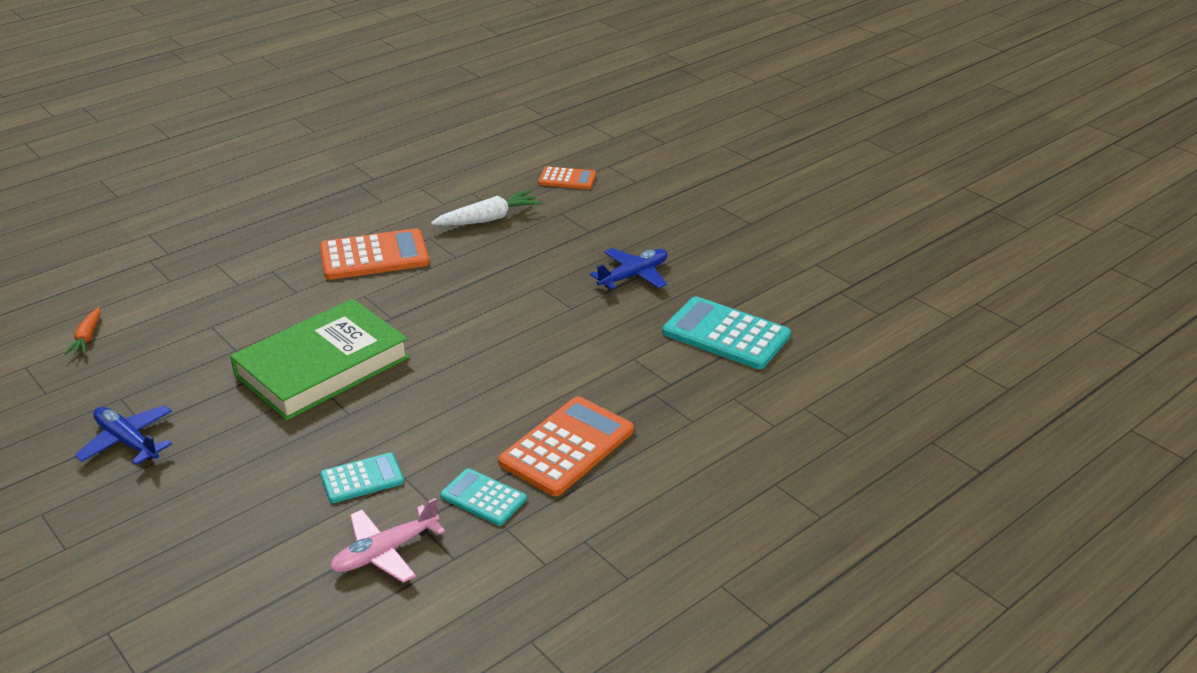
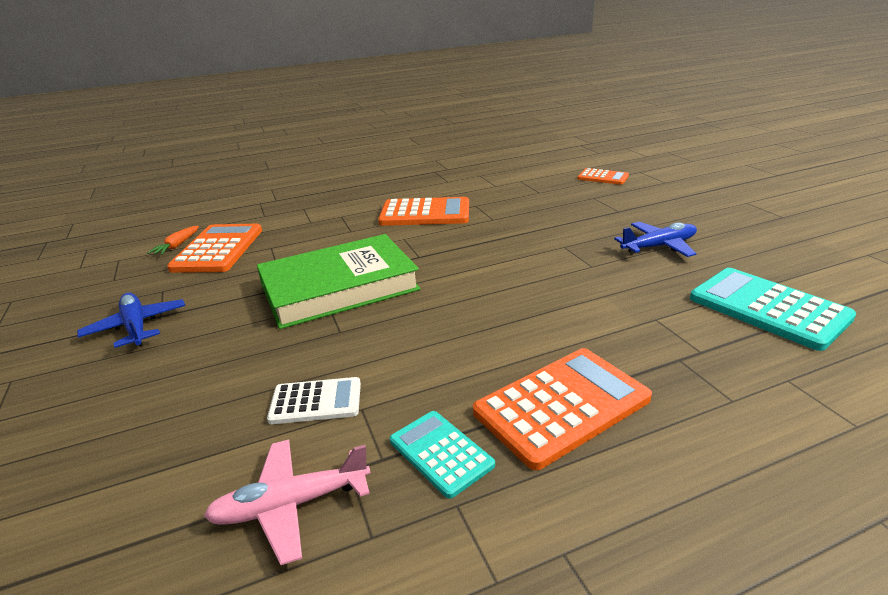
camera: 20 degrees right, 5 degrees down
turquoise calculator [320,453,404,503] -> white calculator [267,377,361,424]
white carrot [431,190,542,226] -> none
none -> orange calculator [167,224,262,273]

